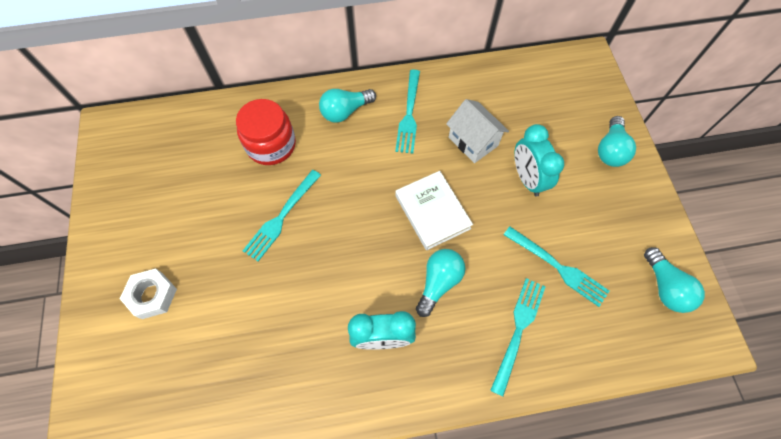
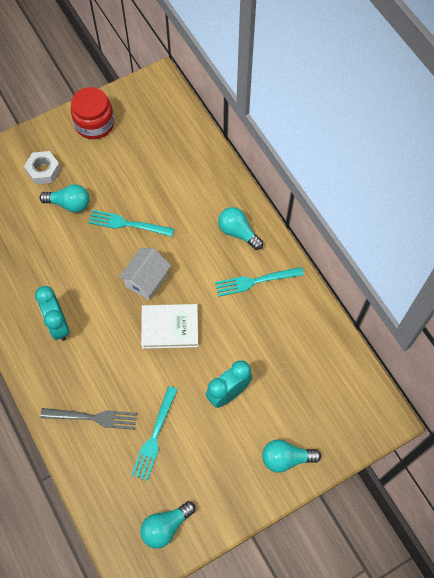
camera: 70 degrees right, 0 degrees up
red jar [236,99,296,165] -> red jar moved to [71,87,114,139]
white book [395,171,473,250] -> white book turned 45 degrees clockwise [141,304,198,349]
turquoise light bulb [416,249,465,317] -> turquoise light bulb moved to [39,184,89,213]
white house [446,99,509,163] -> white house moved to [119,248,171,300]
turquoise fork [490,278,546,397] -> grey fork [40,408,137,430]

